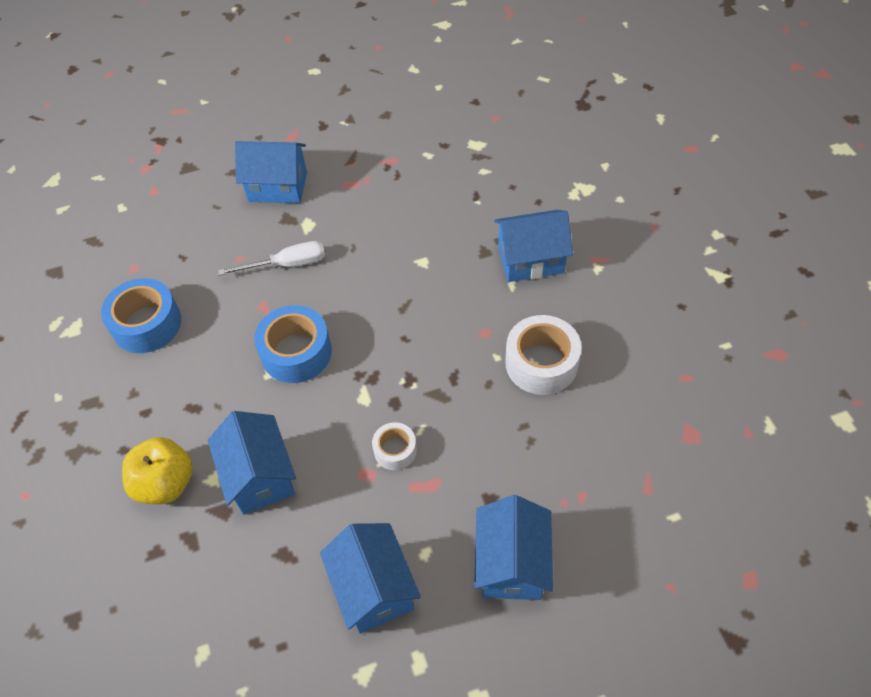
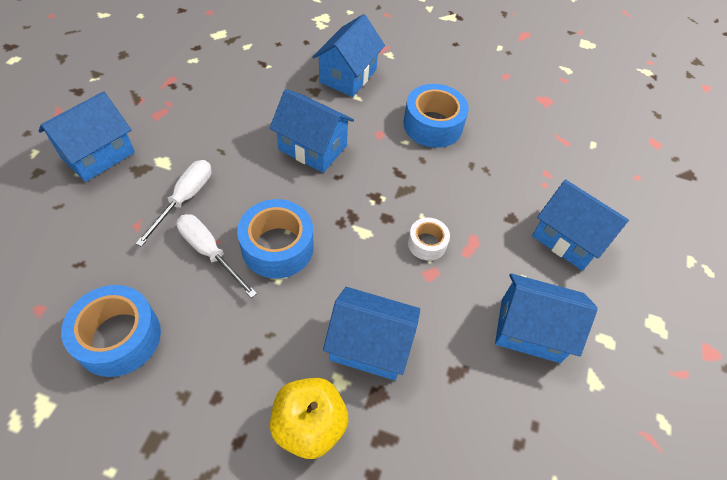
camera: 60 degrees left, 0 degrees up
white tape [505,315,582,395] -> blue tape [403,84,469,148]
none -> white screwdriver [176,214,257,298]
none -> blue house [269,89,354,173]

